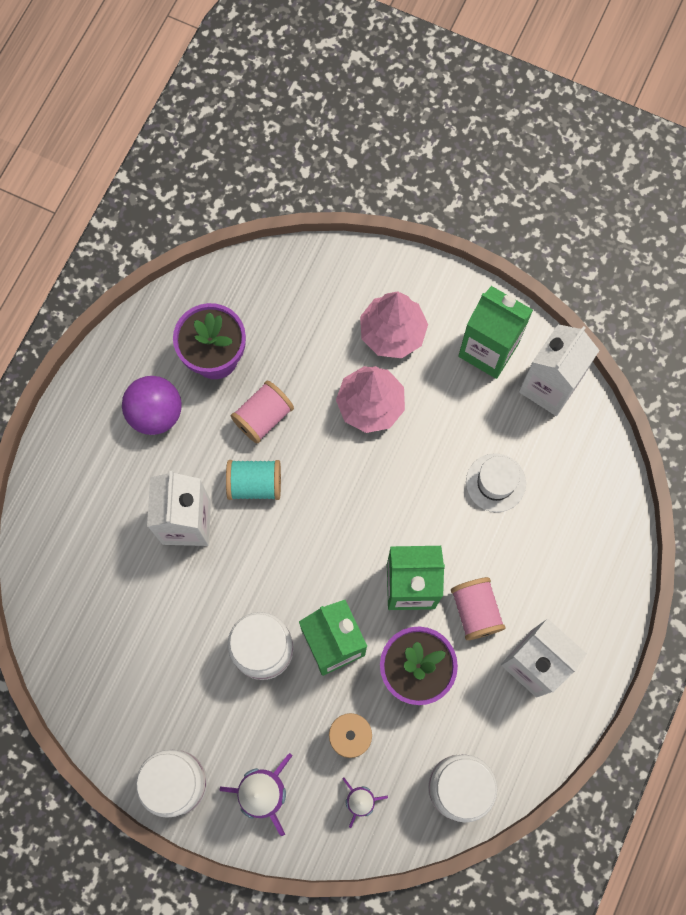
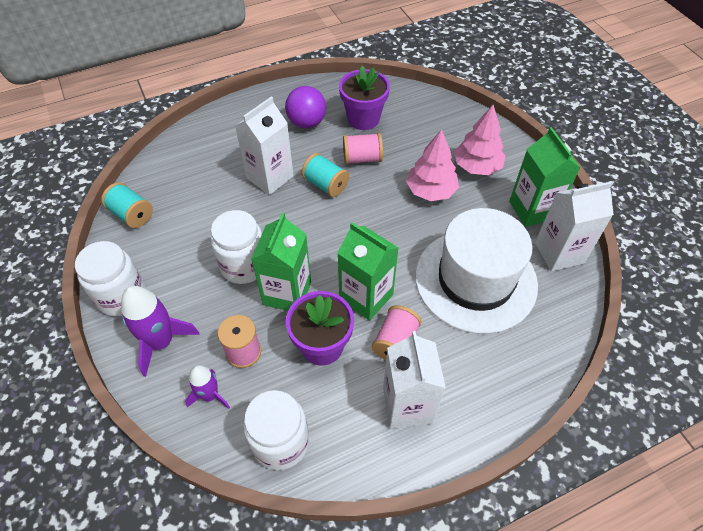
camera: 40 degrees right, 20 degrees down
white hat [466,453,526,512] -> white hat [415,208,538,334], size x2.44
none -> turquoise spool [101,182,153,228]

